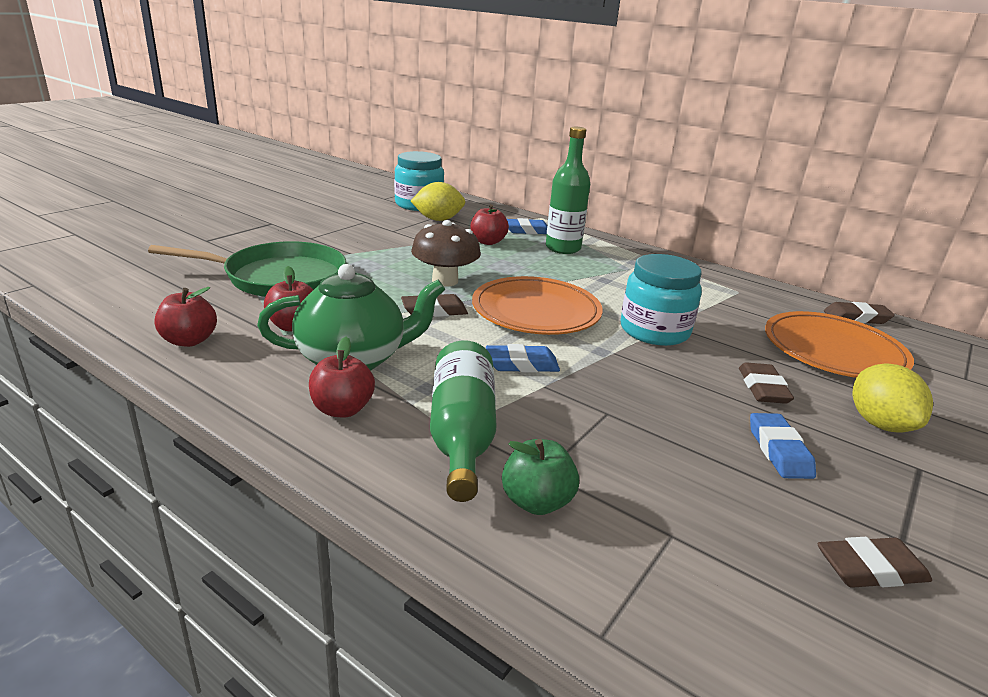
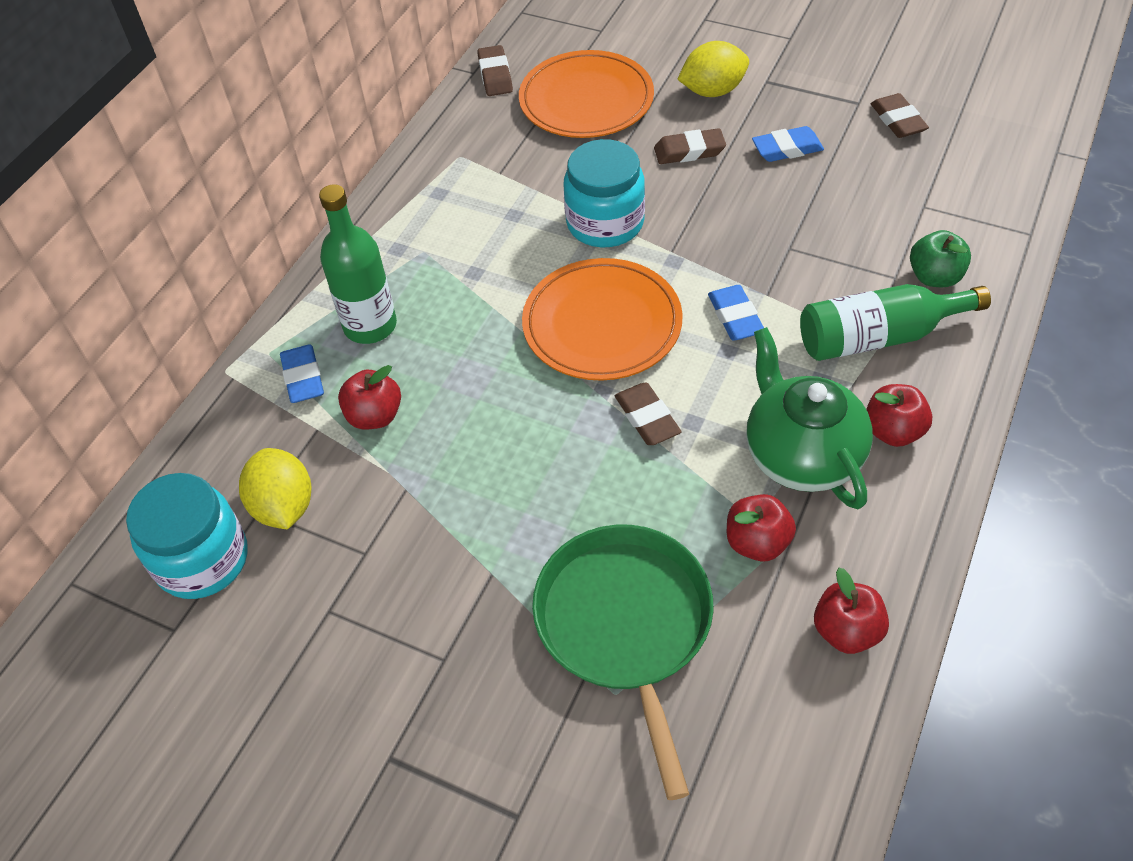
camera: 95 degrees left, 25 degrees up
brown mushroom [411,220,481,287] -> none

